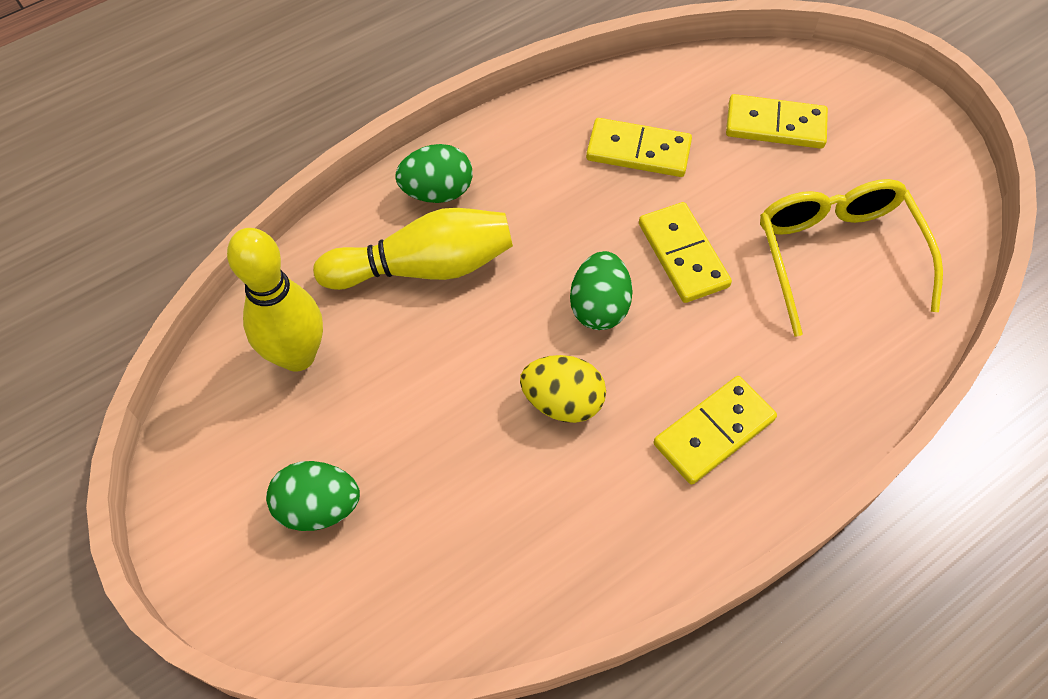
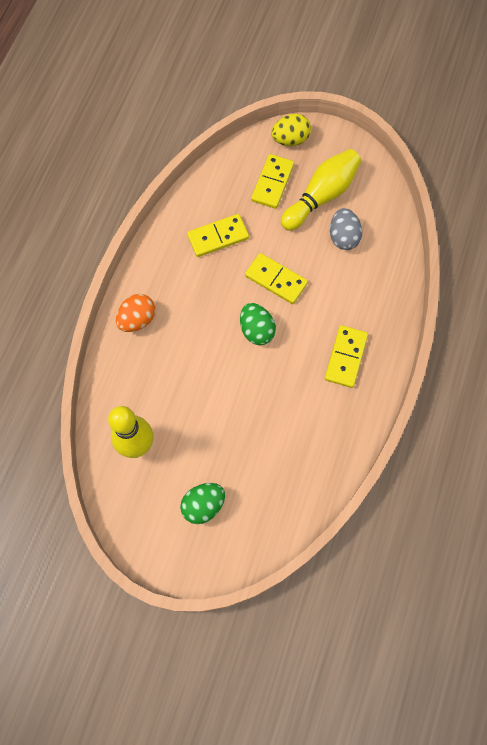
camera: 35 degrees left, 10 degrees up
yellow bowling pin [313,208,513,290] -> yellow bowling pin moved to [281,149,361,231]
green egg [395,144,473,203] -> orange egg [116,294,155,332]
yellow egg [520,355,606,423] -> yellow egg moved to [271,114,311,146]
yellow domino [726,94,828,149] -> yellow domino turned 45 degrees counterclockwise [251,154,294,209]
yellow glasses [760,179,943,336] -> grey egg [330,208,362,250]

